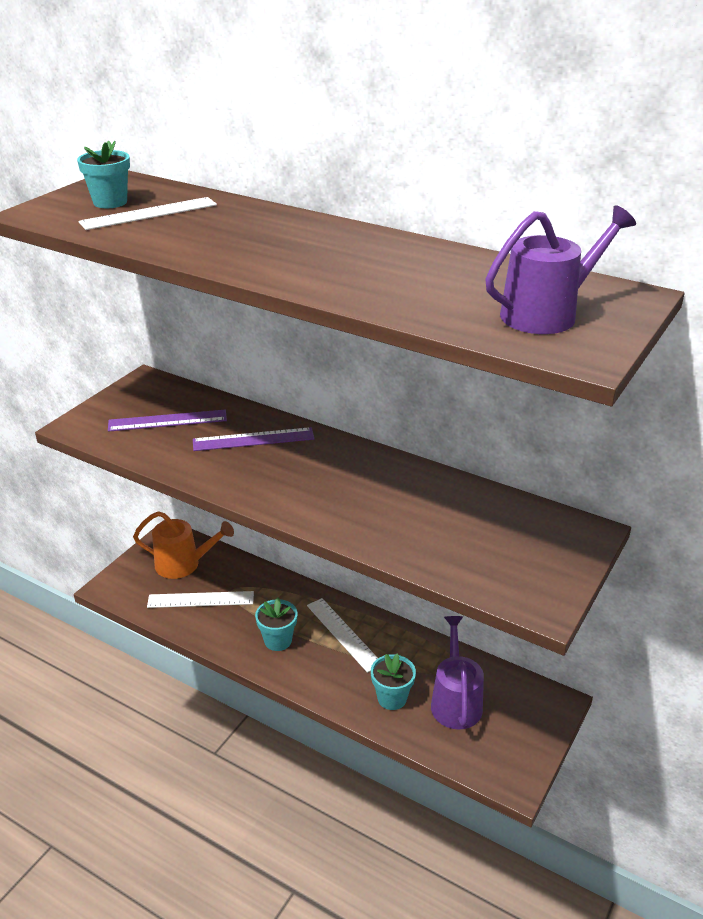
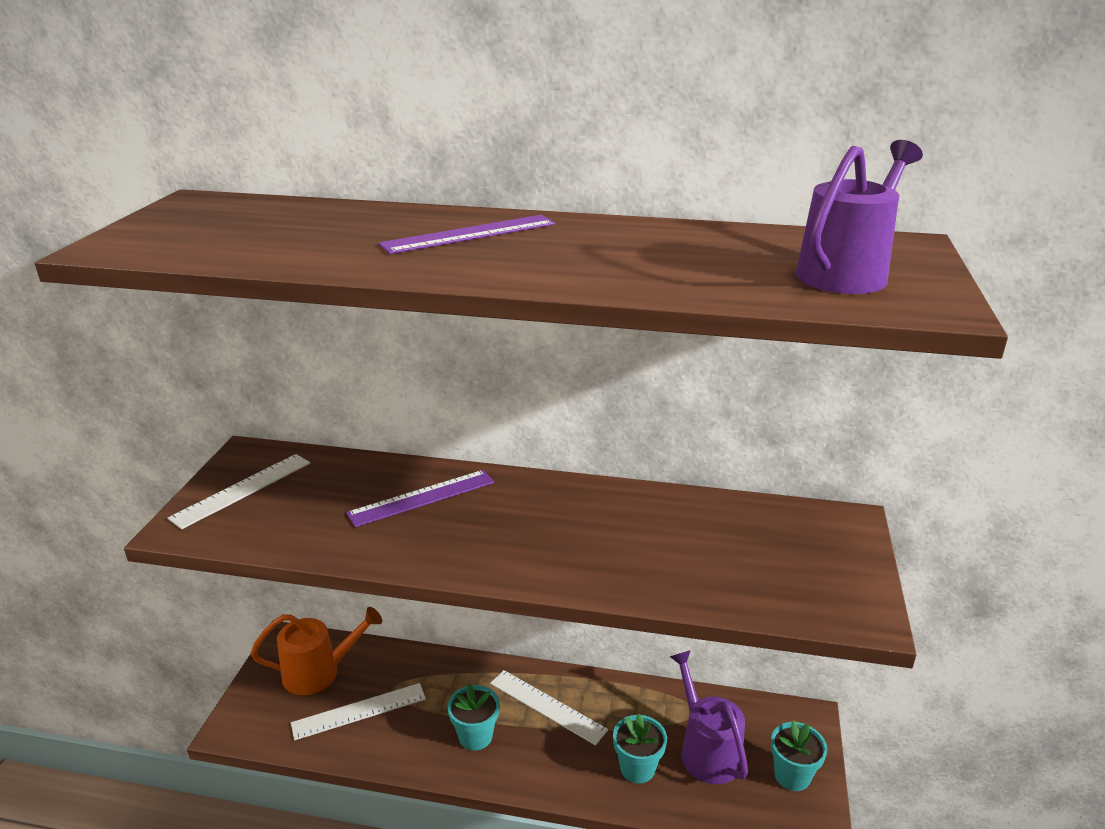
camera: 20 degrees left, 5 degrees down
turquoise flower pot [77,141,130,208] -> turquoise flower pot moved to [771,720,827,791]
white ruler [78,197,217,230] -> white ruler moved to [167,454,311,529]
purple ruler [108,410,227,432] -> purple ruler moved to [378,215,556,254]

